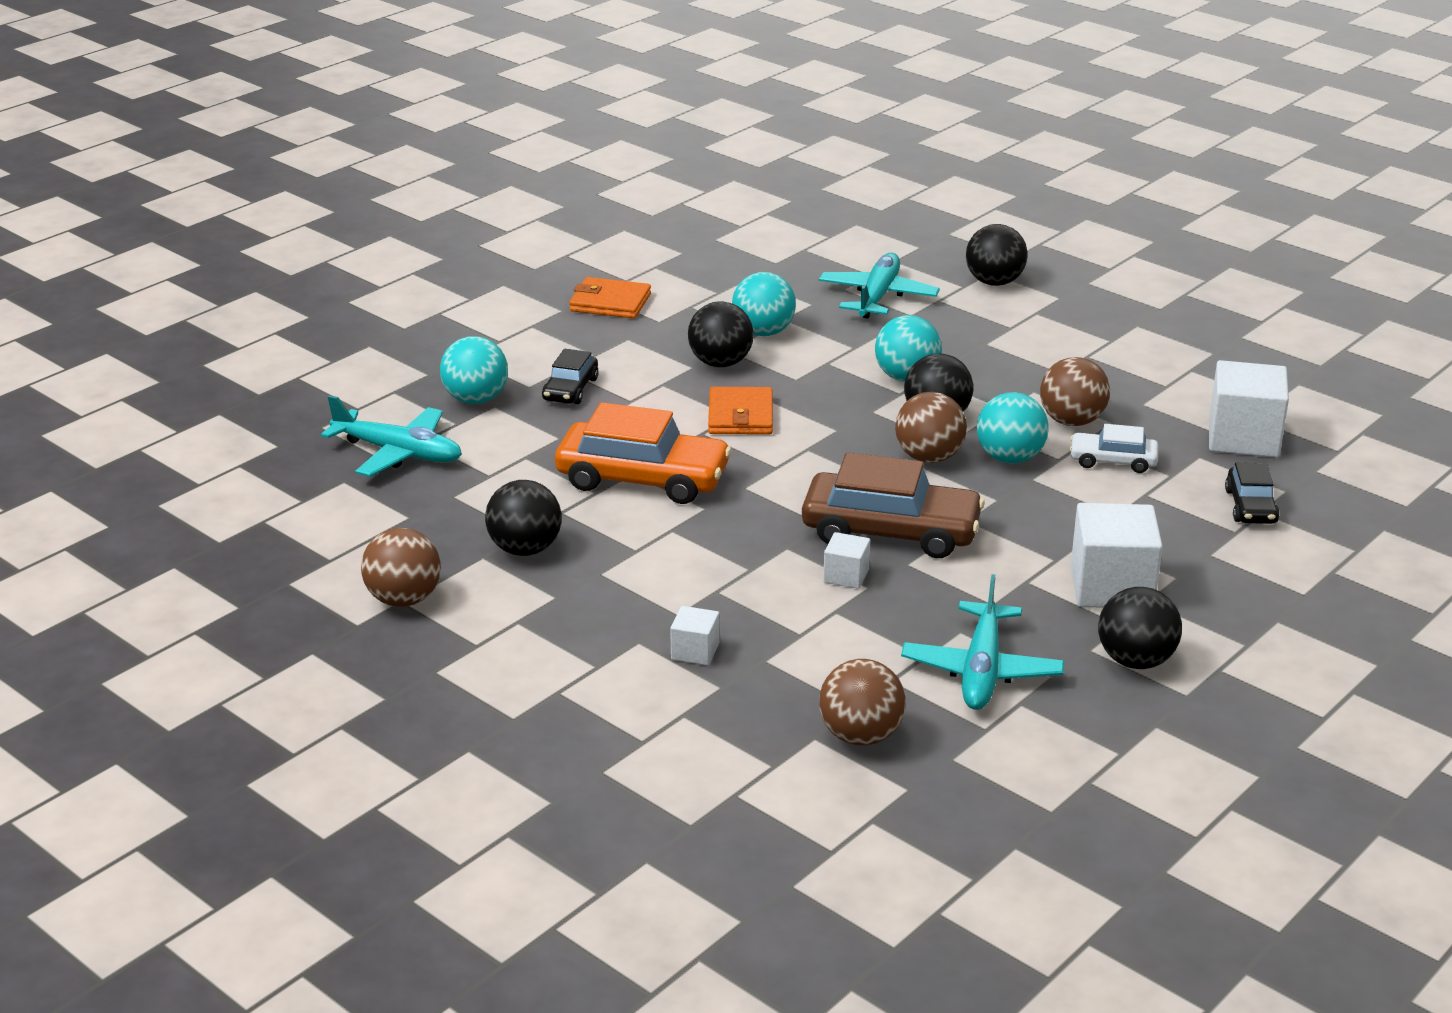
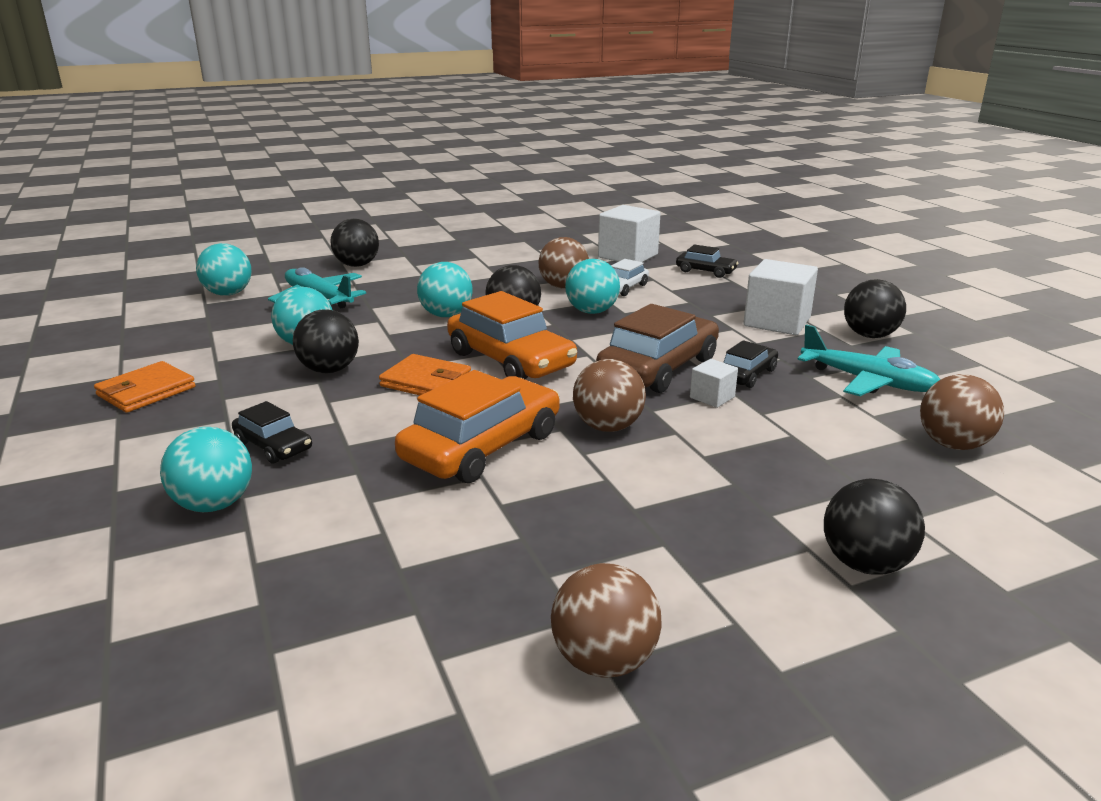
camera: 65 degrees left, 5 degrees down
turquoise plane [321,395,462,477] -> none
black ball [485,480,562,556] -> black ball moved to [824,479,925,575]
white cube [670,606,719,665] -> none
brown ball [895,392,967,463] -> brown ball moved to [573,359,646,432]
none -> turquoise ball [196,243,252,296]
none -> orange car [447,291,577,380]
none -> black car [723,340,778,388]

